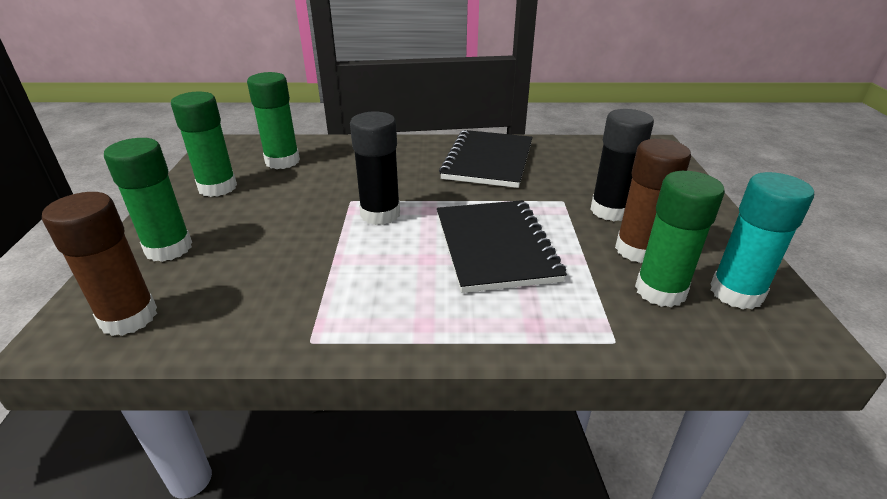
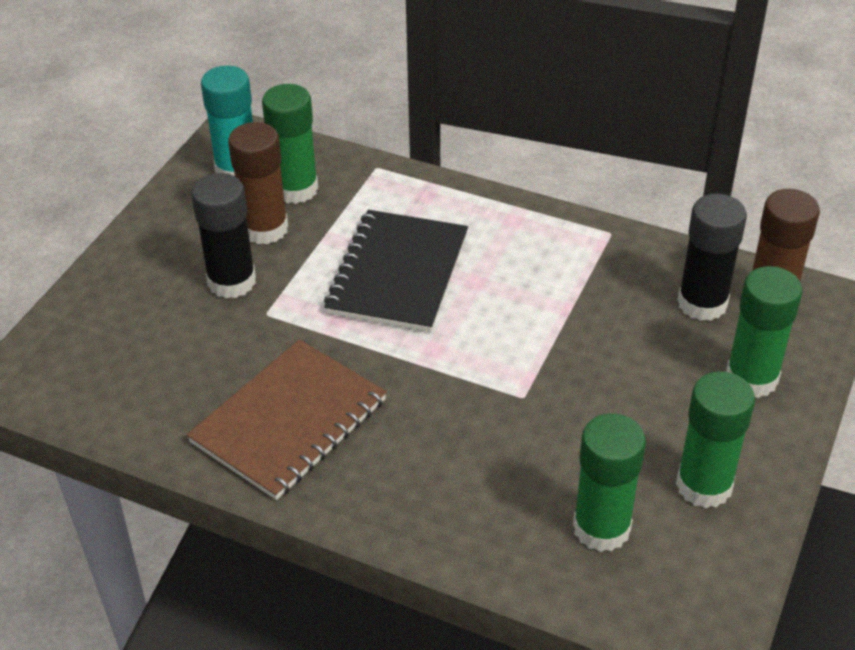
camera: 155 degrees left, 10 degrees up
black glue stick [350,111,400,225] -> black glue stick moved to [677,194,747,321]
black notebook [439,130,533,188] -> brown notebook [187,339,387,500]

